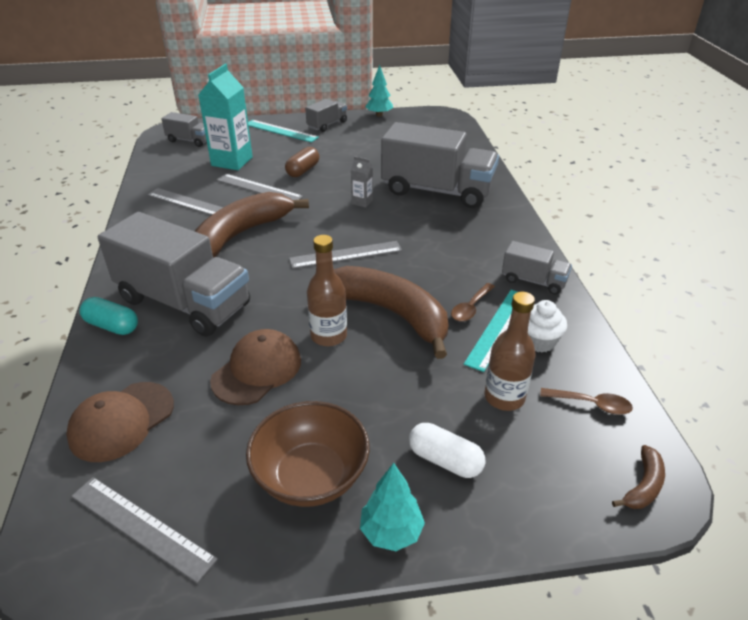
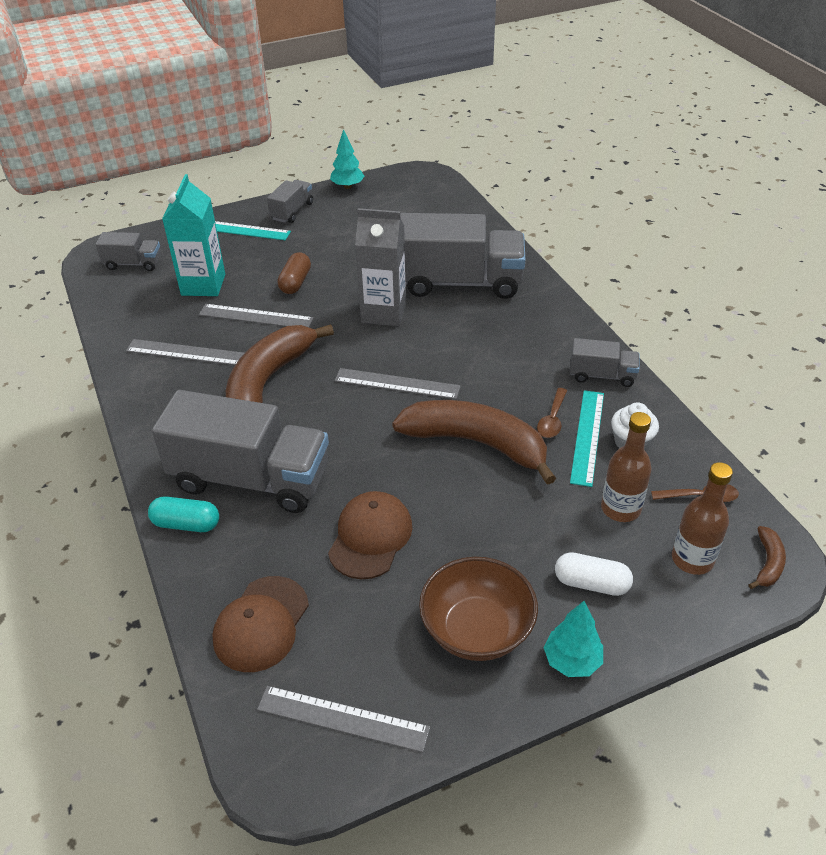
camera: 15 degrees left, 5 degrees up
grey ruler [289,241,402,269] -> grey ruler turned 45 degrees clockwise [335,368,460,399]
brown bottle [307,235,347,346] -> brown bottle moved to [672,462,733,575]
grey carton [351,156,373,208] -> grey carton [355,208,406,326], size x2.11

